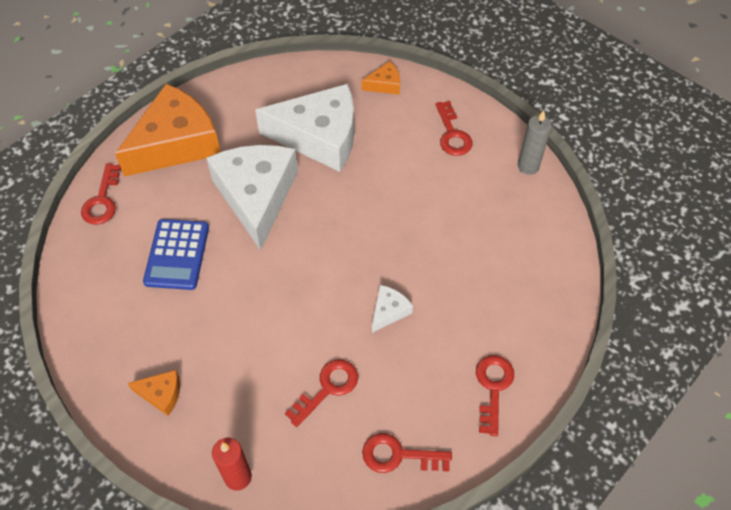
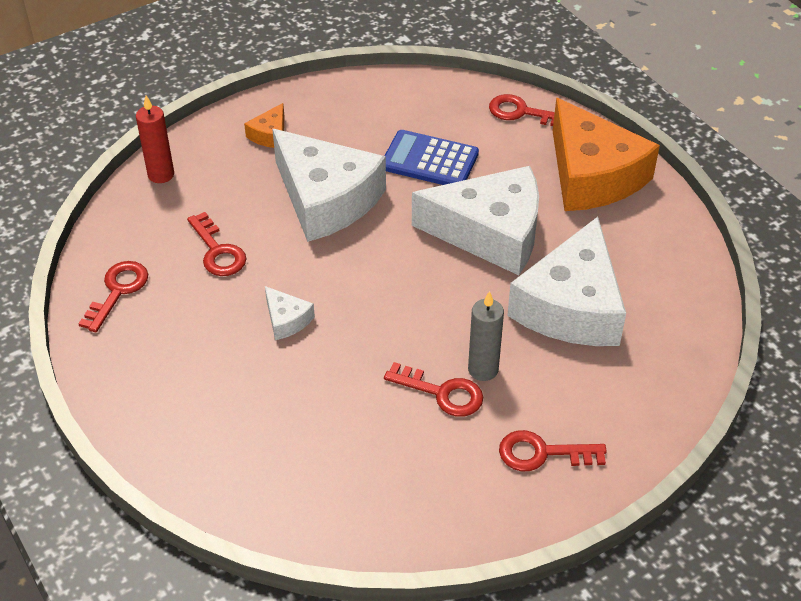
camera: 105 degrees right, 10 degrees down
orange cheese [361,61,400,95] -> none
red key [476,355,514,436] -> red key moved to [384,362,483,417]
grey candle [518,110,552,175] -> grey candle moved to [468,291,504,381]
none -> white cheese [272,129,386,242]

